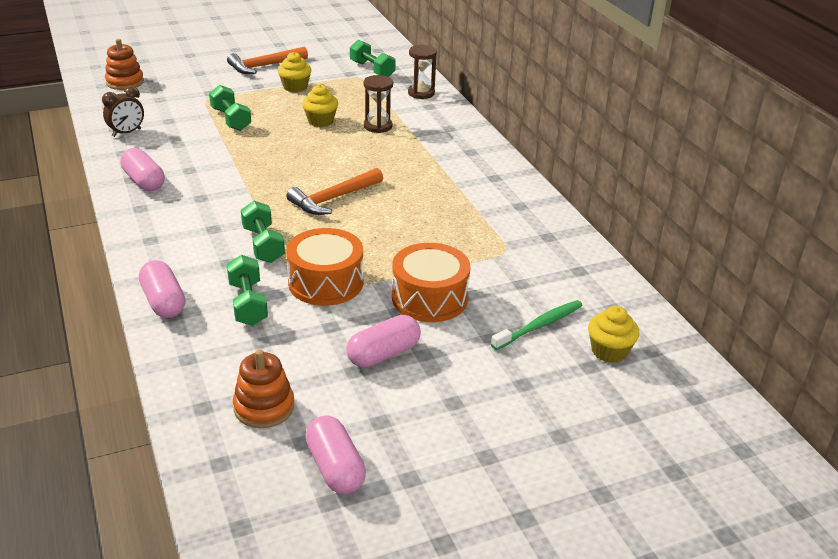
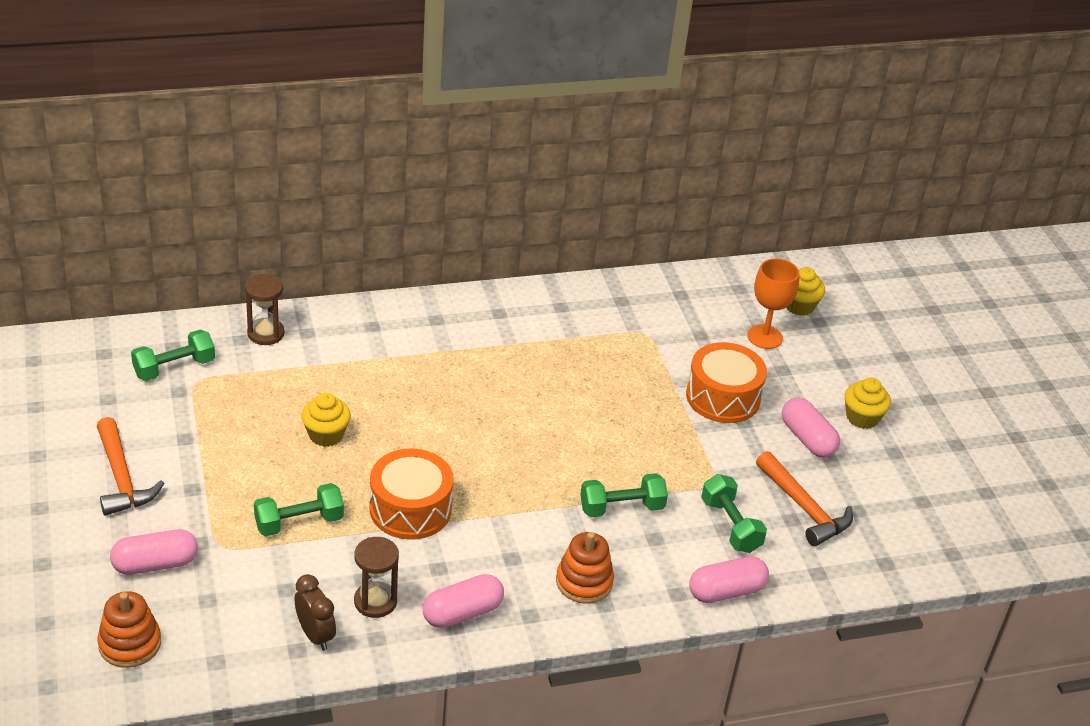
camera: 85 degrees left, 5 degrees up
green dumbbell [227,255,268,326] -> green dumbbell turned 75 degrees clockwise [701,474,767,553]
orange stacking toy [233,349,294,428] -> orange stacking toy moved to [556,532,614,604]
yellow cupcake [278,52,311,92] -> yellow cupcake moved to [845,378,891,429]
orange drum [286,228,363,306] -> orange drum moved to [370,448,454,540]
orange hammer [287,168,383,215] -> orange hammer moved to [756,451,853,546]
pink capsule [305,415,366,494] -> pink capsule moved to [110,529,198,575]
brown hourglass [364,75,393,133] -> brown hourglass moved to [354,537,399,618]
green toothbrush [491,300,583,350] -> orange goblet [747,258,799,349]

